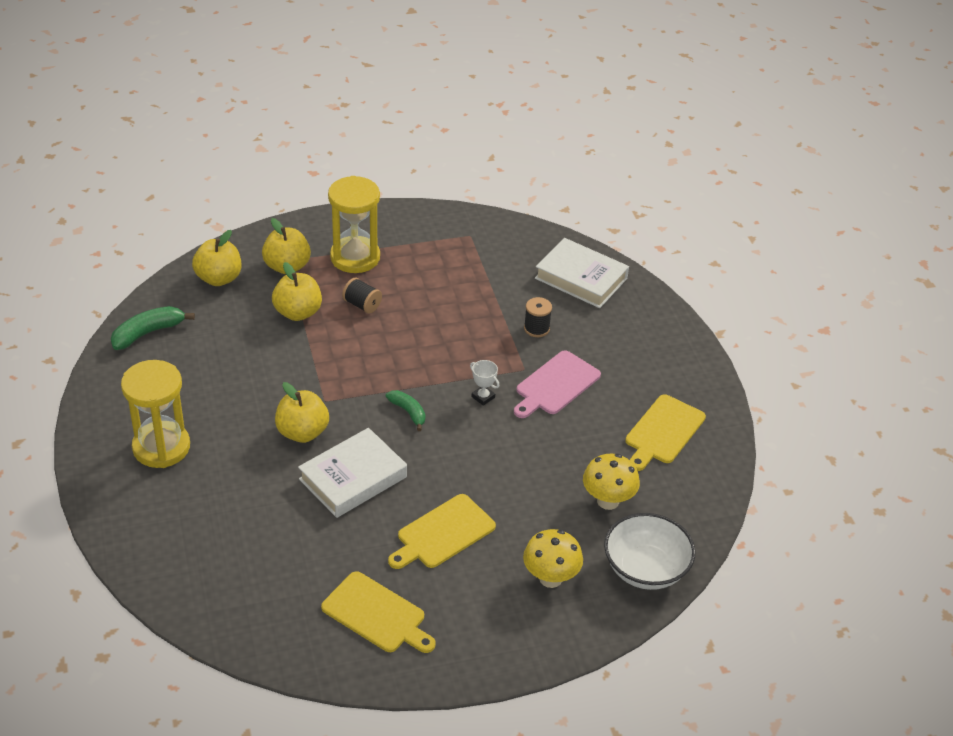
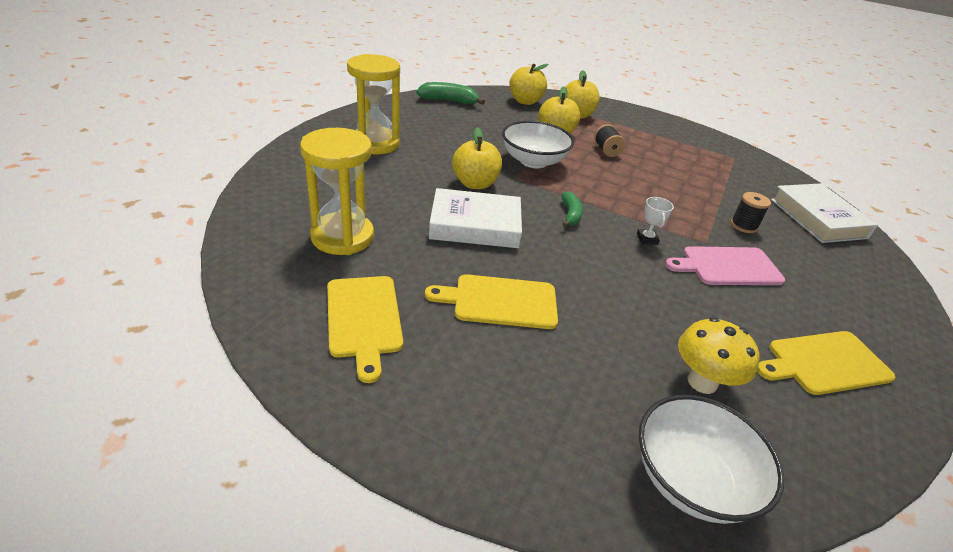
camera: 40 degrees right, 5 degrees down
yellow hourglass [328,176,380,273] -> yellow hourglass moved to [300,128,374,255]
yellow mushroom [523,529,583,588] -> none
none -> white bowl [502,121,574,168]

